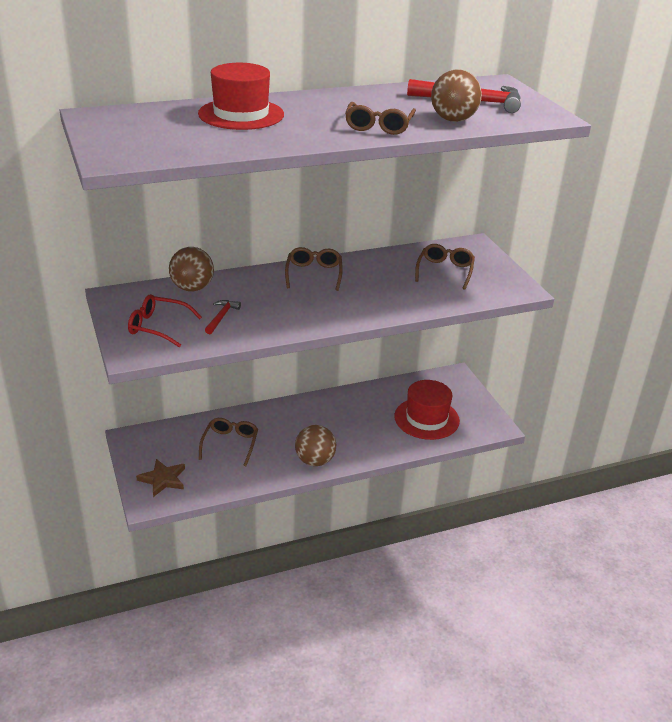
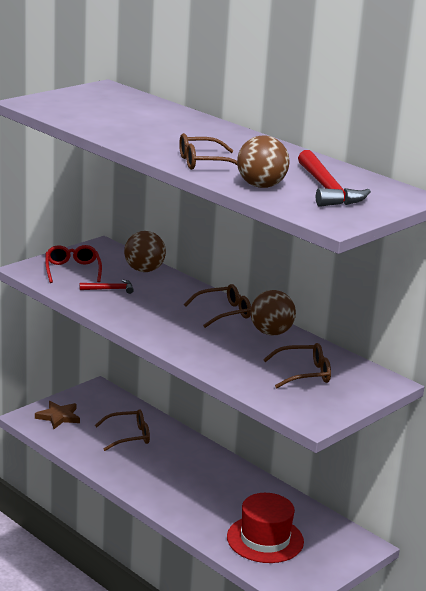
camera: 65 degrees right, 10 degrees down
red hat [198,63,284,130] -> none
brown ball [295,425,336,466] -> brown ball moved to [250,290,296,335]

